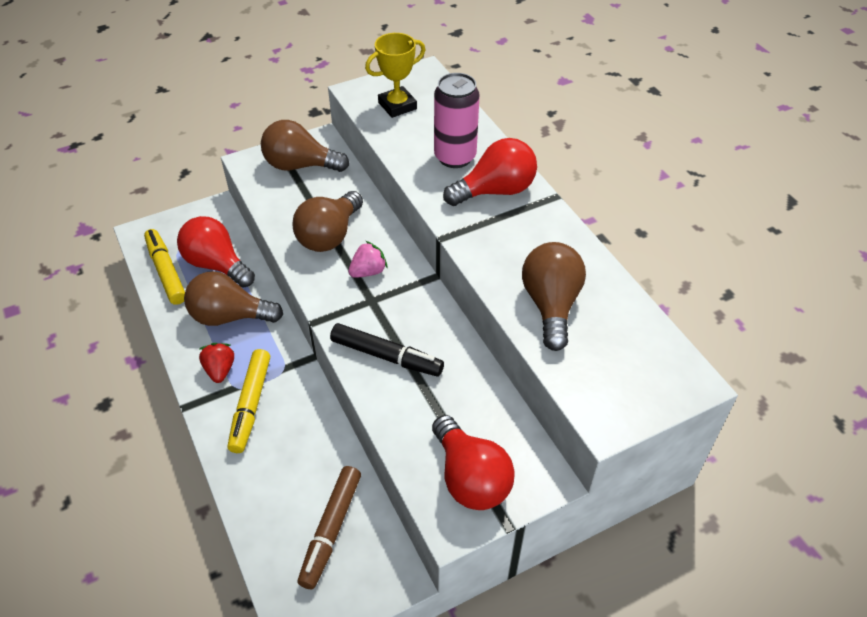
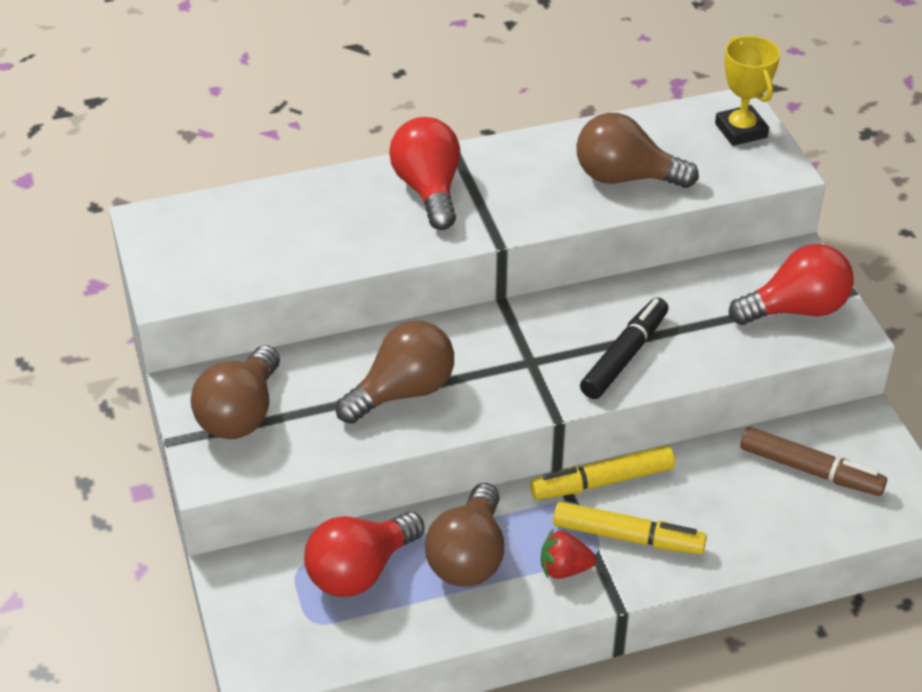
camera: 80 degrees left, 5 degrees down
yellow marker [144,229,185,305] -> yellow marker moved to [530,445,675,500]
brown light bulb [293,191,363,252] -> brown light bulb turned 75 degrees counterclockwise [336,321,454,424]
pink strawberry [348,241,388,278] -> none
yellow trophy [365,33,425,118] -> yellow trophy moved to [715,36,780,146]
pink can [434,73,480,168] -> none

